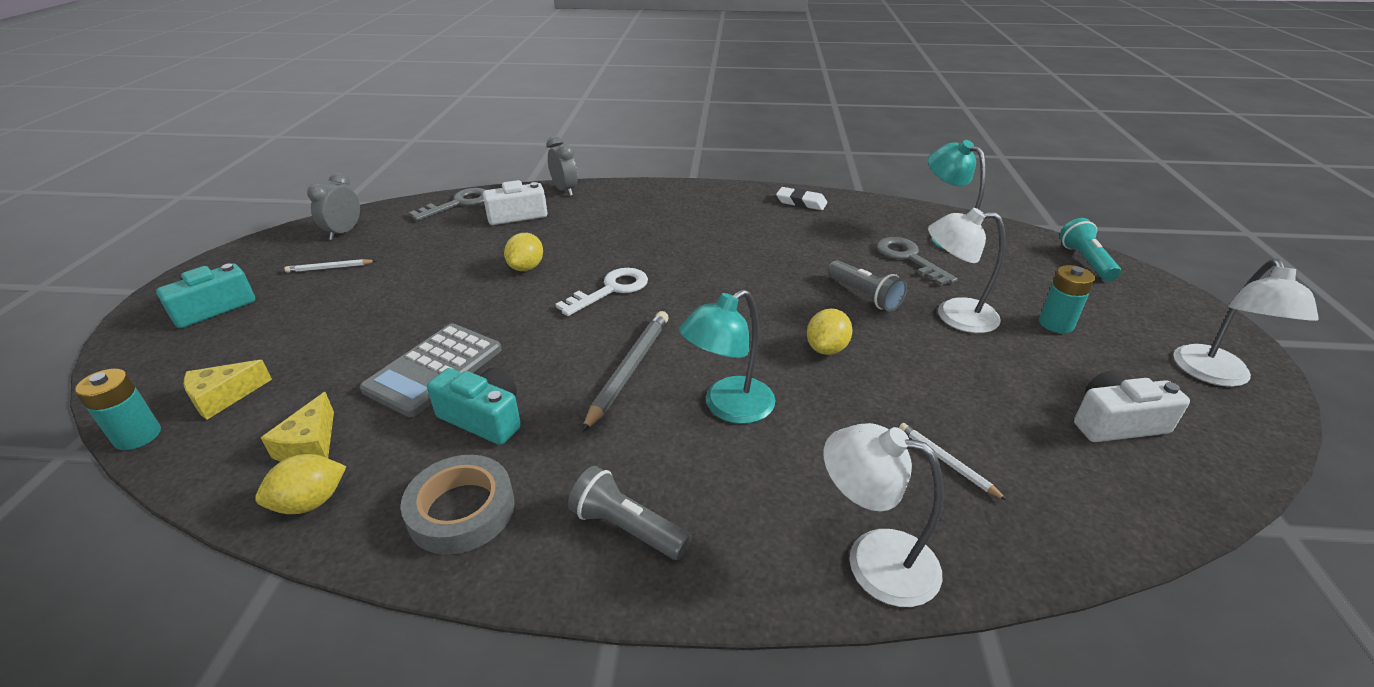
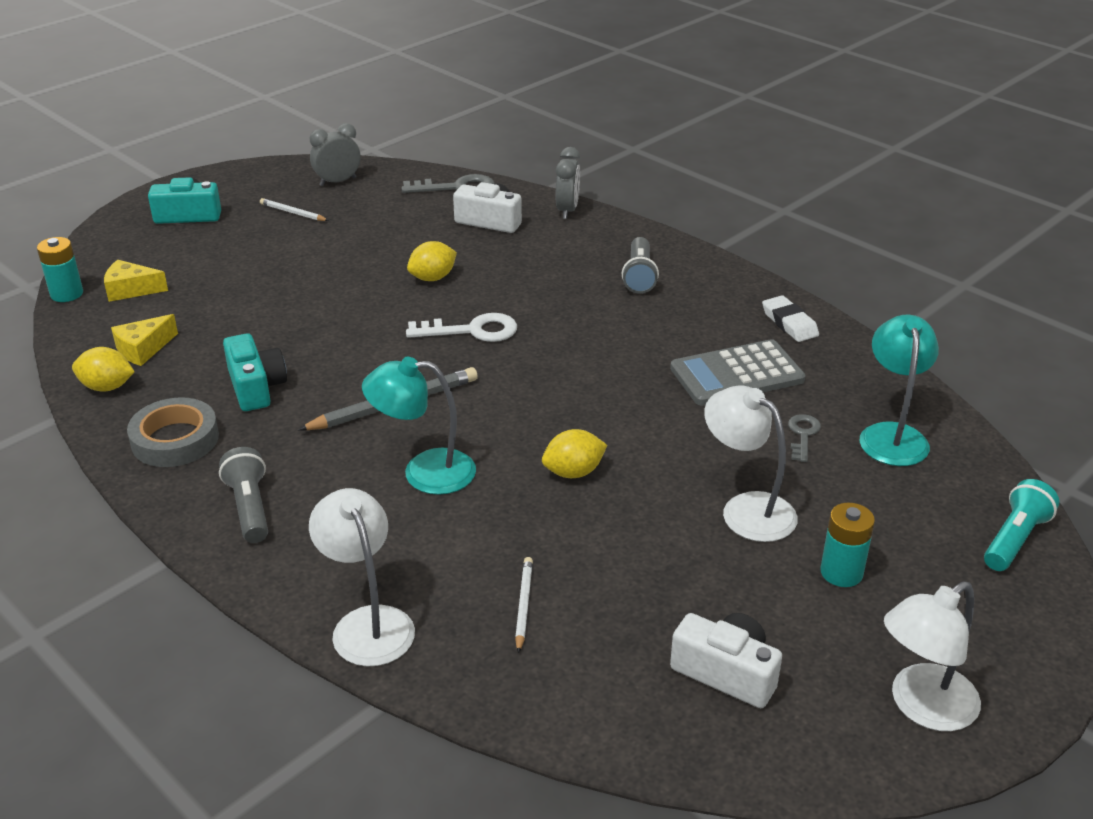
camera: 40 degrees right, 0 degrees up
grey calculator [360,323,502,417] -> grey calculator moved to [670,339,806,406]
grey flashlight [828,260,907,312] -> grey flashlight moved to [622,237,659,294]
grey key [877,237,958,286] -> grey key [788,414,821,462], size x0.60

